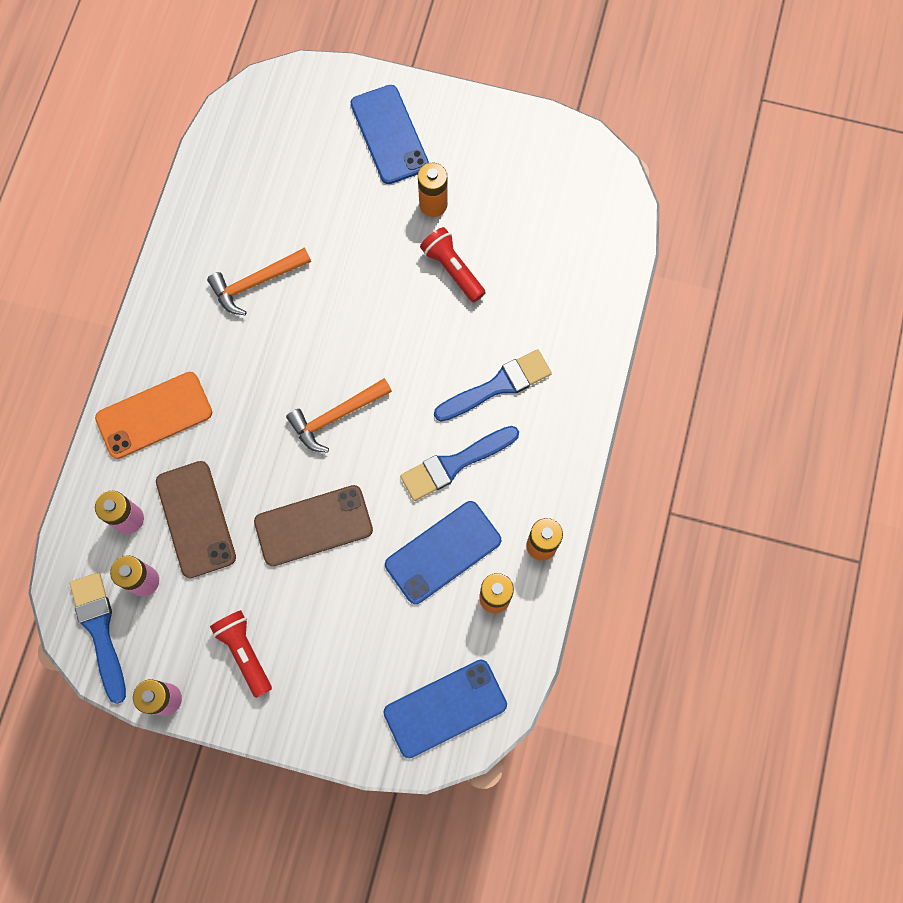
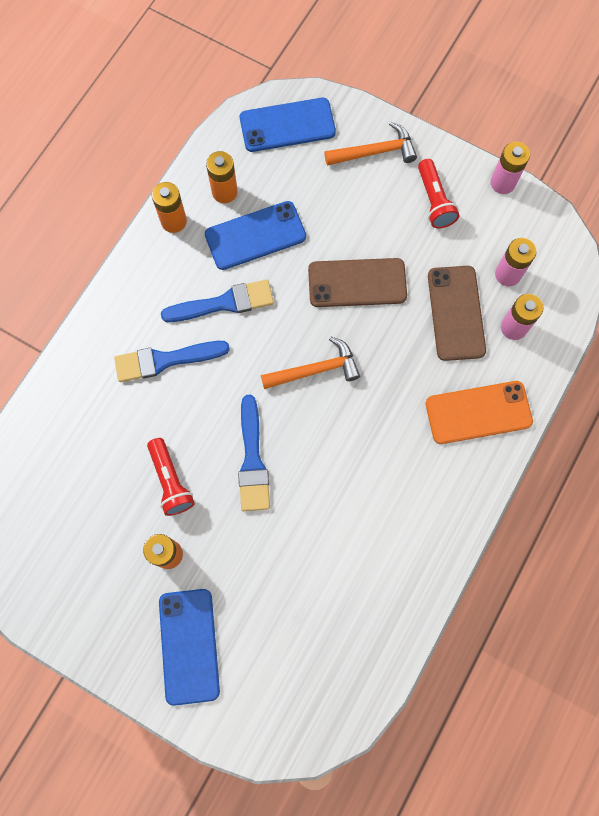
camera: 165 degrees left, 0 degrees up
blue brush [70,572,126,704] -> blue brush moved to [238,395,270,511]
orange hammer [207,248,311,315] -> orange hammer moved to [324,122,417,166]

